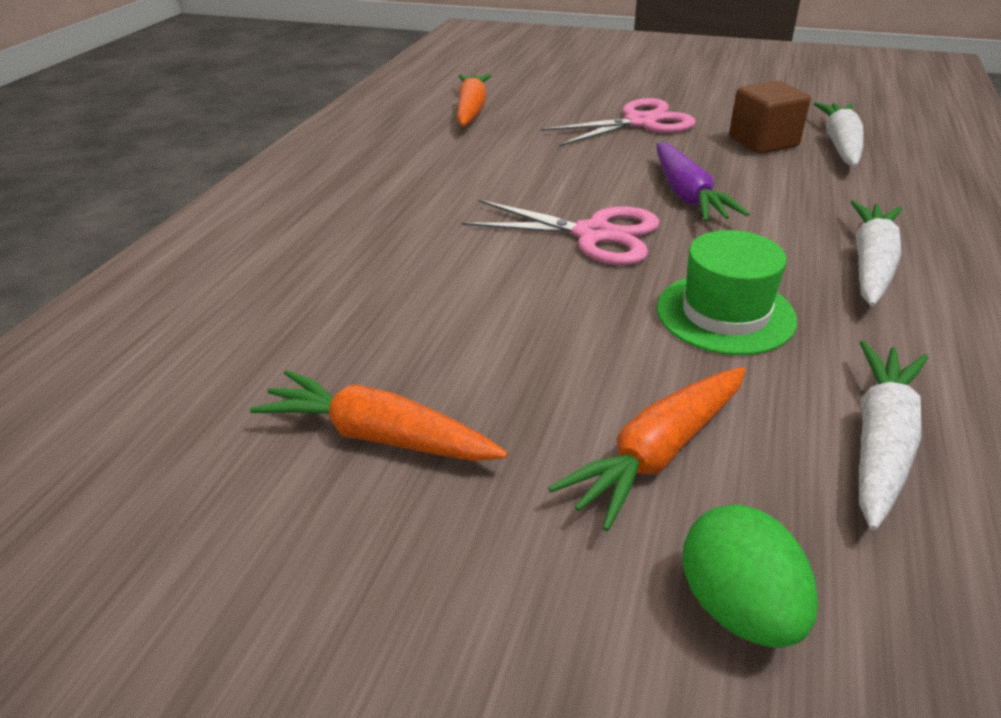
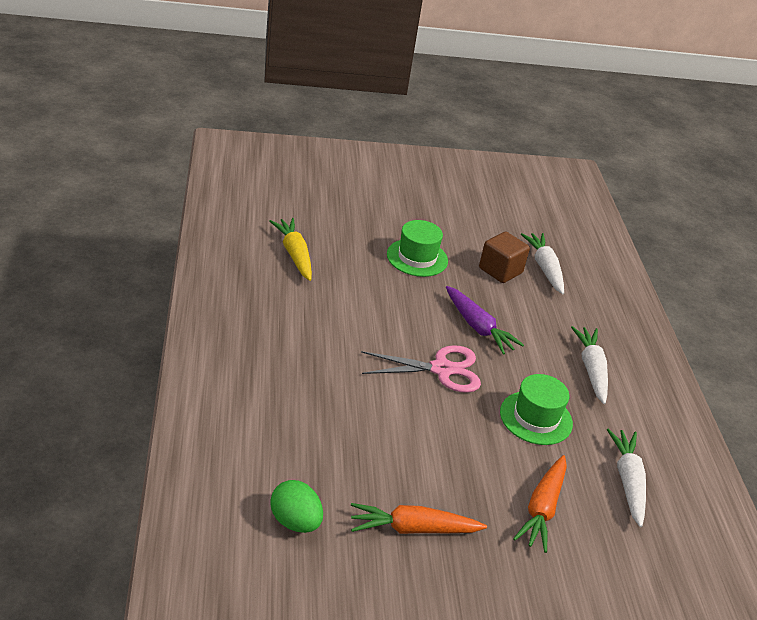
camera: 30 degrees left, 0 degrees up
orange carrot [457,74,491,126] -> yellow carrot [269,218,312,281]
pink scissors [541,98,696,146] -> green hat [387,220,448,277]
green egg [683,505,818,648] -> green egg moved to [270,480,323,533]

